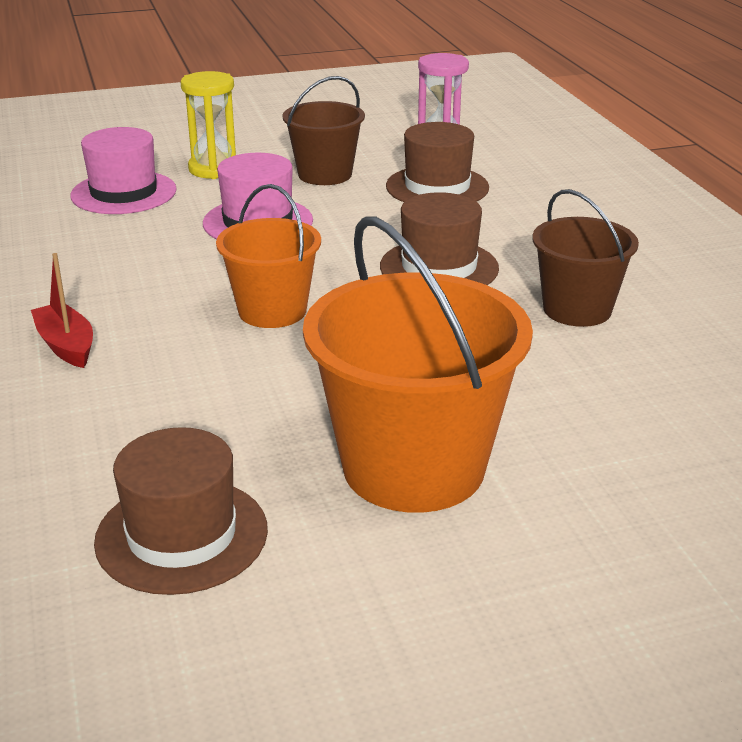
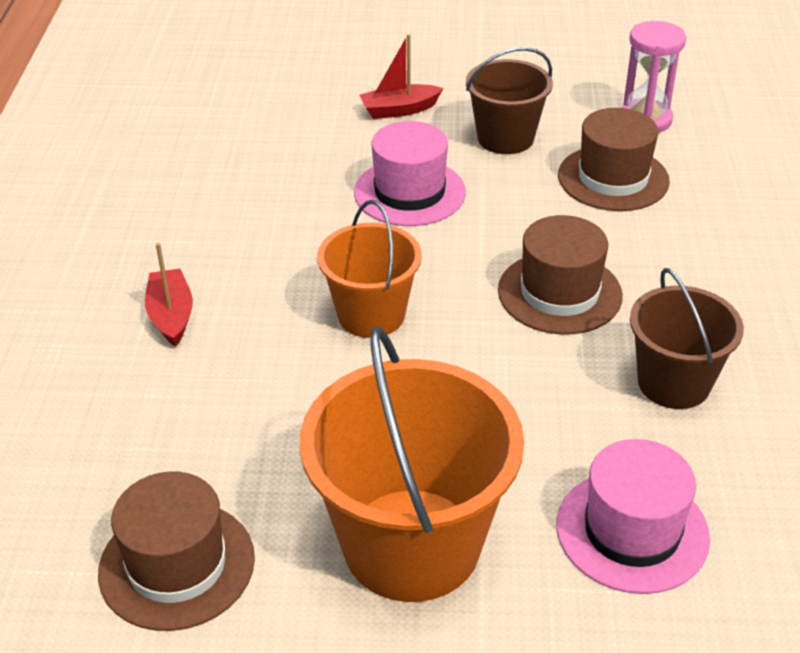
camera: 20 degrees right, 10 degrees up
pink hat [70,127,177,214] -> pink hat moved to [557,439,710,594]
yellow hourglass [180,71,236,179] -> red boat [359,34,443,119]

